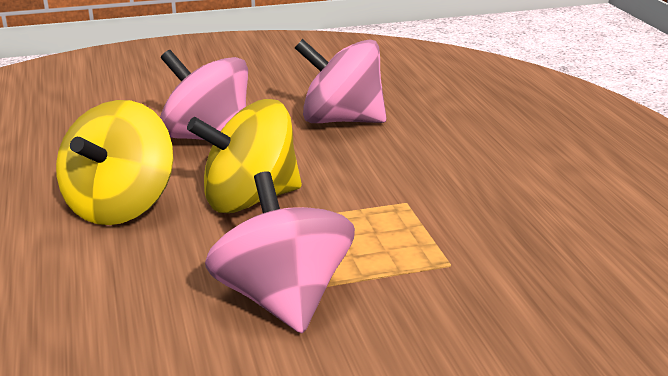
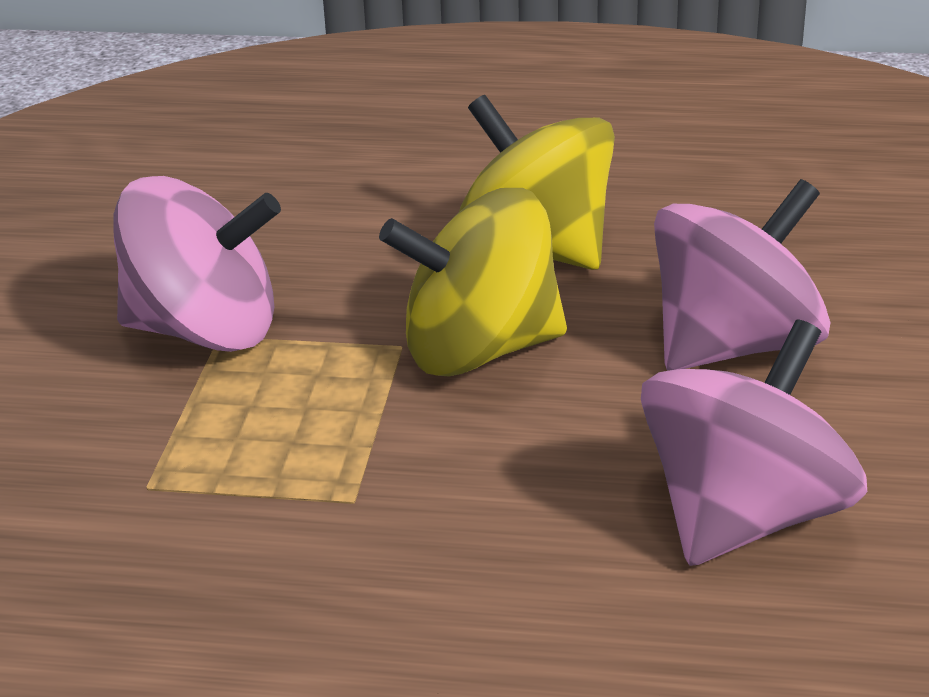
camera: 115 degrees right, 5 degrees up
yellow spinning top [187,99,302,213] -> yellow spinning top turned 105 degrees counterclockwise [379,188,567,377]

